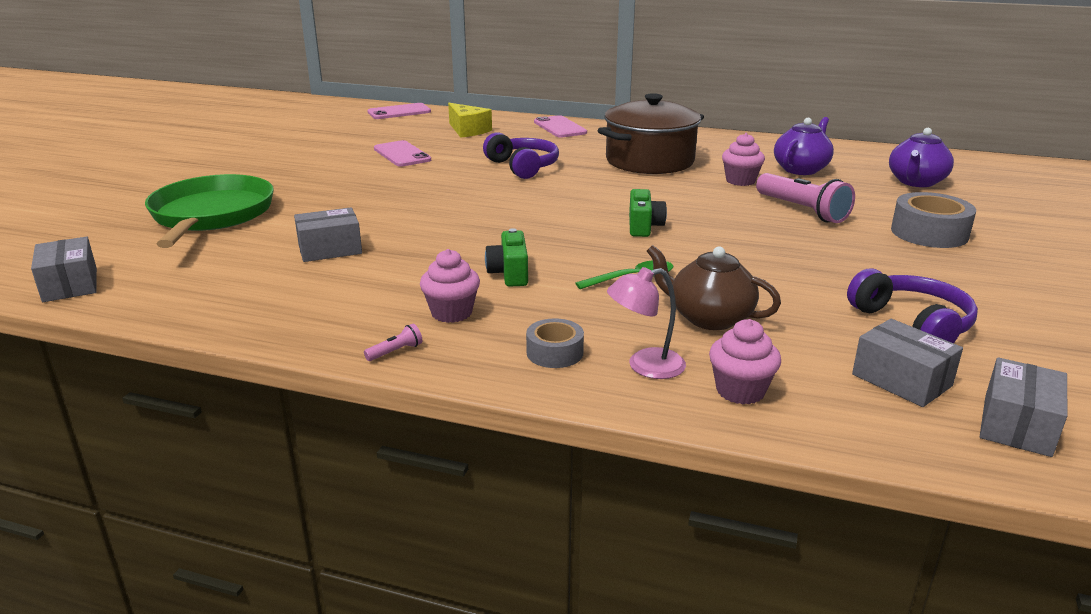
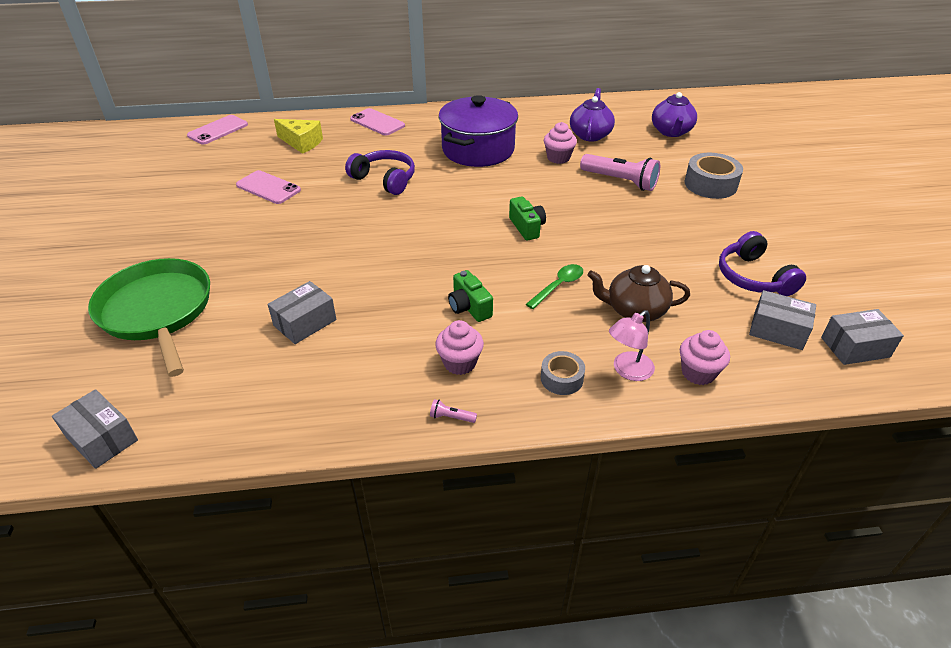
camera: 25 degrees left, 15 degrees up
pink flashlight [364,324,422,361] -> pink flashlight turned 105 degrees counterclockwise [430,399,477,423]
brown pot [597,93,704,174] -> purple pot [439,95,518,167]
purple headphones [847,268,978,343] -> purple headphones turned 150 degrees counterclockwise [719,231,806,296]
grey box [980,357,1068,457] -> grey box turned 75 degrees clockwise [821,309,904,365]

